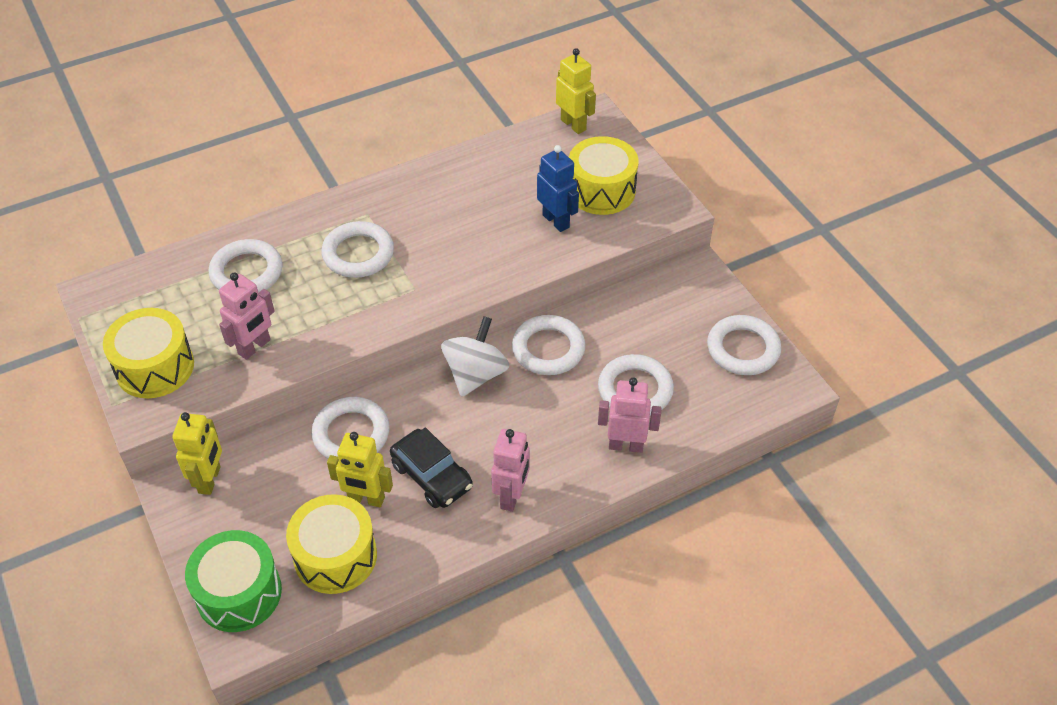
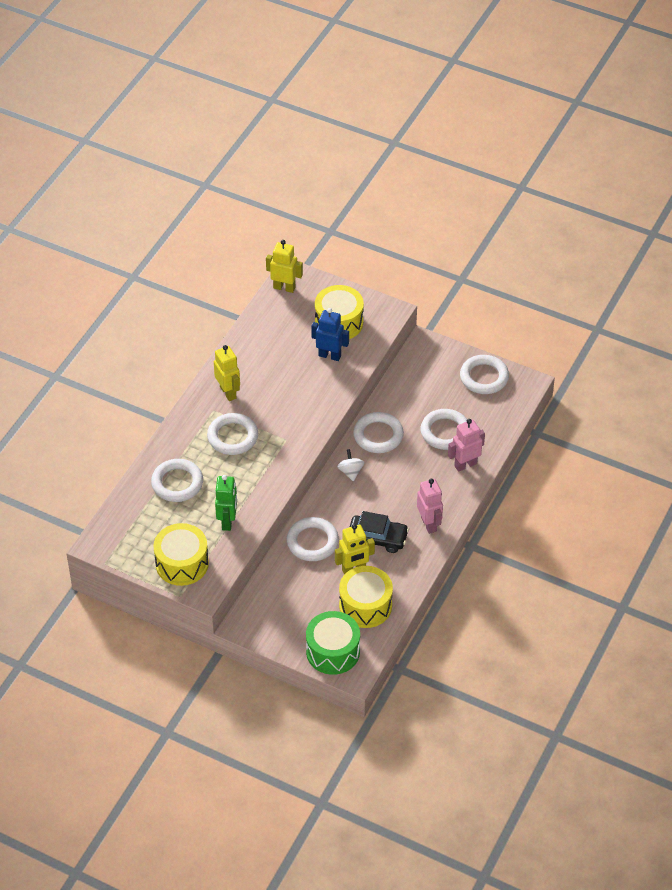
camera: 35 degrees left, 0 degrees up
yellow robot [172,412,222,495] -> yellow robot moved to [214,345,240,401]
pink robot [219,272,275,360] -> green robot [215,475,237,531]
white spinning top [441,316,509,397] -> white spinning top [337,449,365,481], size x0.58

